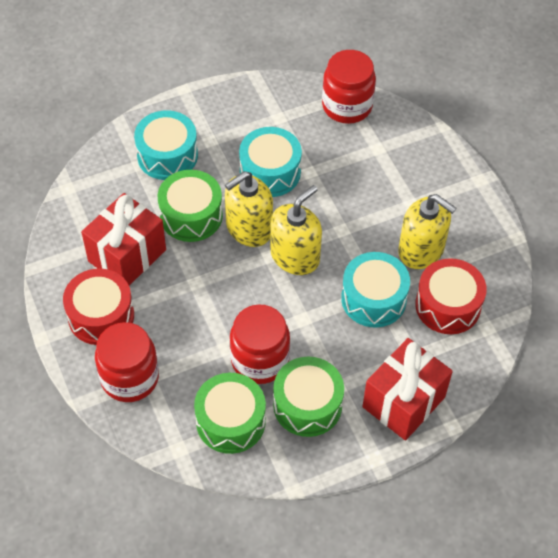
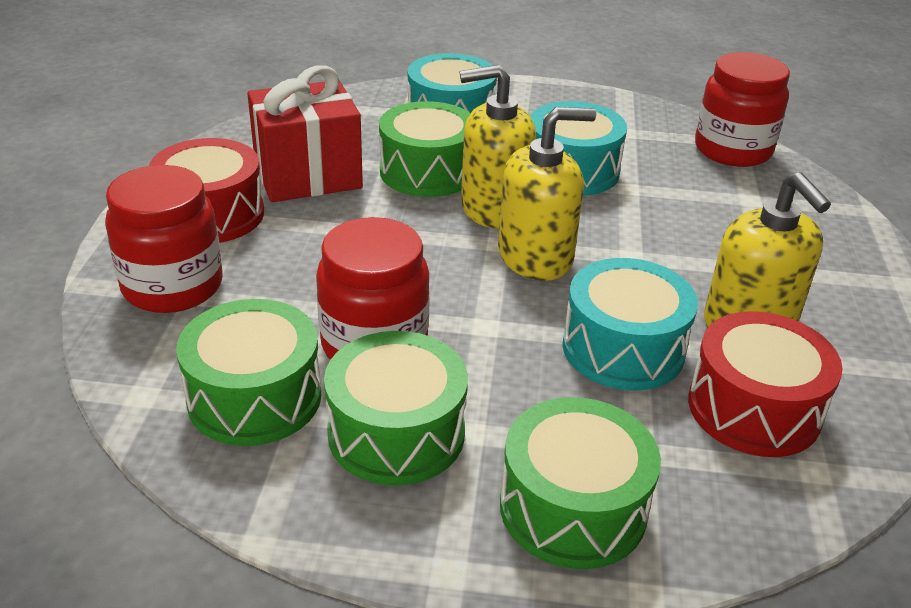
camera: 30 degrees right, 20 degrees down
red gift [363,338,453,440] -> green drum [500,397,661,569]

